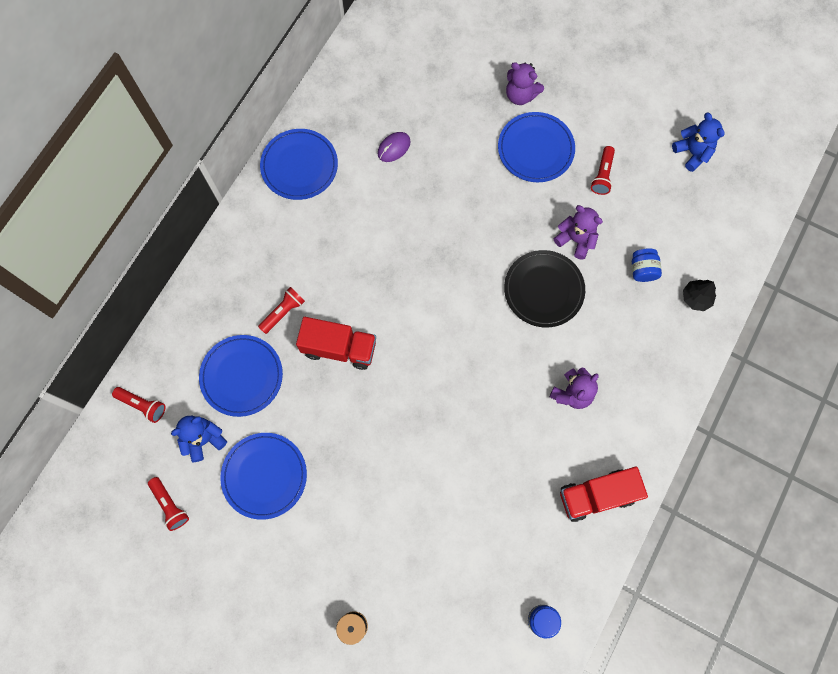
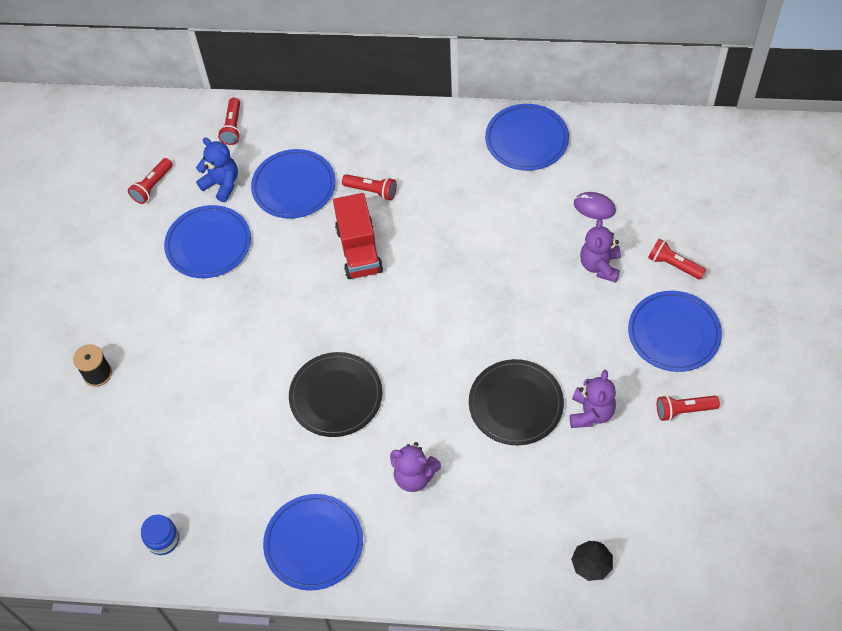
camera: 70 degrees right, 15 degrees down
purple teddy bear [506,62,544,105] -> purple teddy bear moved to [580,218,621,283]
red truck [560,466,648,522] -> blue plate [263,494,363,591]
blue jar [632,249,662,282] -> none
blue teddy bear [672,113,725,172] -> none
none -> black plate [289,352,382,437]
none -> red flashlight [648,239,706,280]

